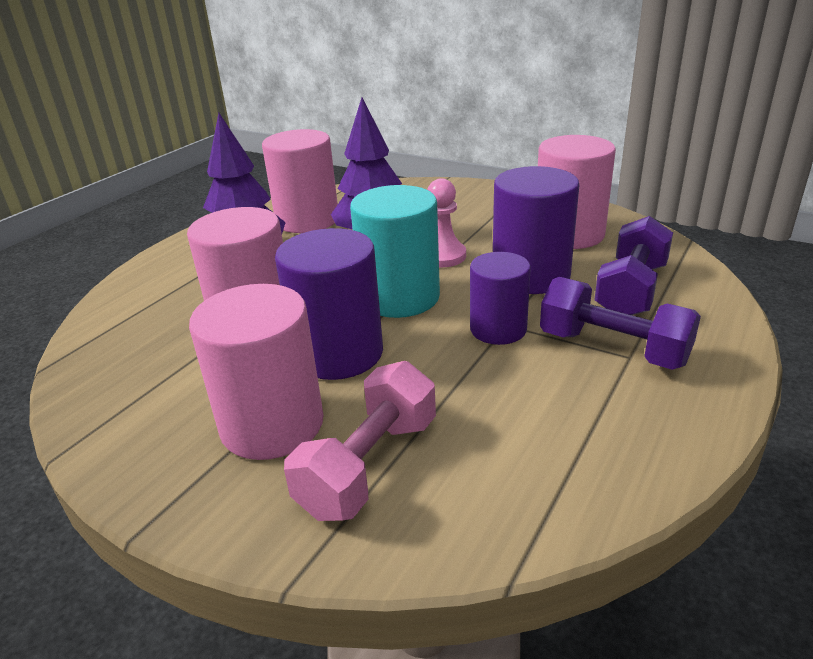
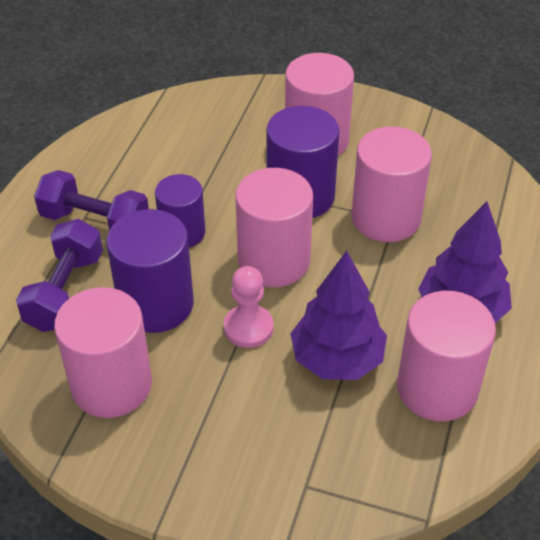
camera: 165 degrees right, 15 degrees up
pink dumbbell [284,361,436,521] -> none
turquoise cylinder [350,185,440,318] -> pink cylinder [235,168,313,287]

